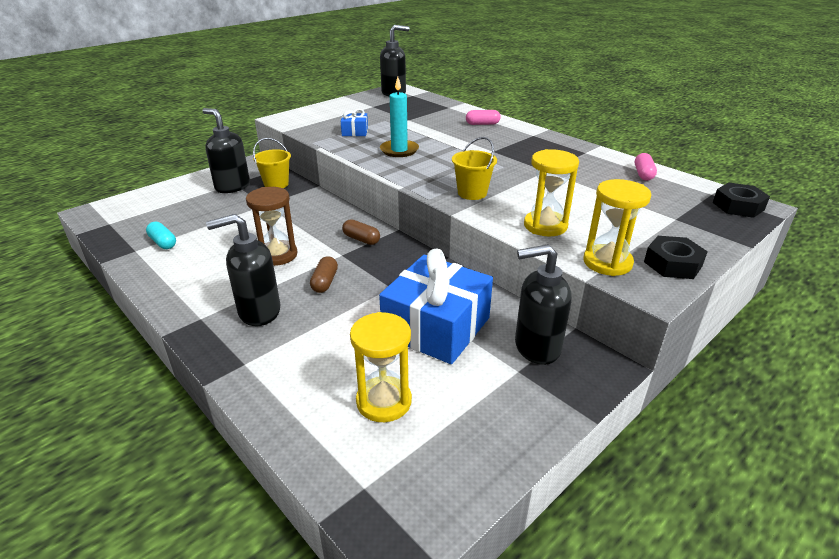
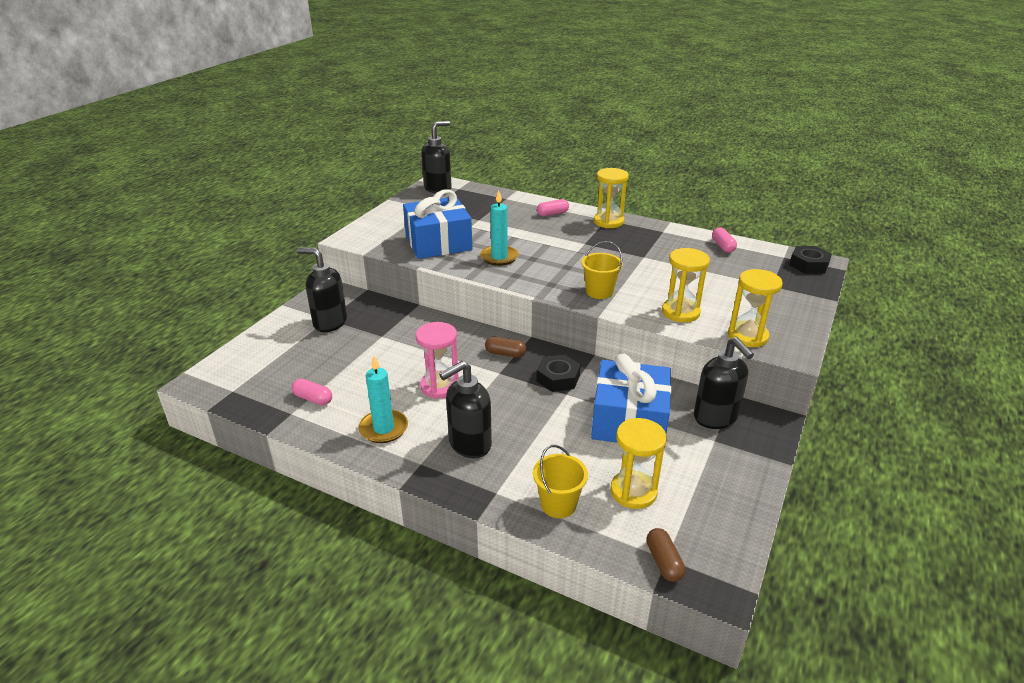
camera: 20 degrees left, 0 degrees up
turquoise capsule [146,221,176,249] -> pink capsule [292,378,332,405]
brown hourglass [246,187,297,266] -> pink hourglass [416,322,459,399]
yellow bucket [253,138,291,188] -> yellow bucket moved to [533,445,588,518]
brown capsule [310,256,338,293] -> brown capsule moved to [646,528,685,582]
blue gift [341,109,368,136] -> blue gift [403,189,472,259], size x2.24
black soap dispenser [515,244,572,365] -> black soap dispenser turned 90 degrees counterclockwise [694,337,754,429]
black nut [644,236,708,279] -> black nut moved to [536,355,581,392]
none -> turquoise candle [359,356,408,443]
none -> yellow hourglass [594,168,629,228]

